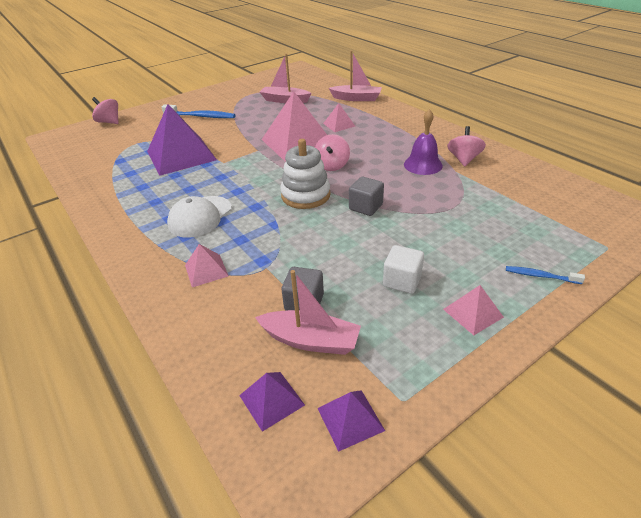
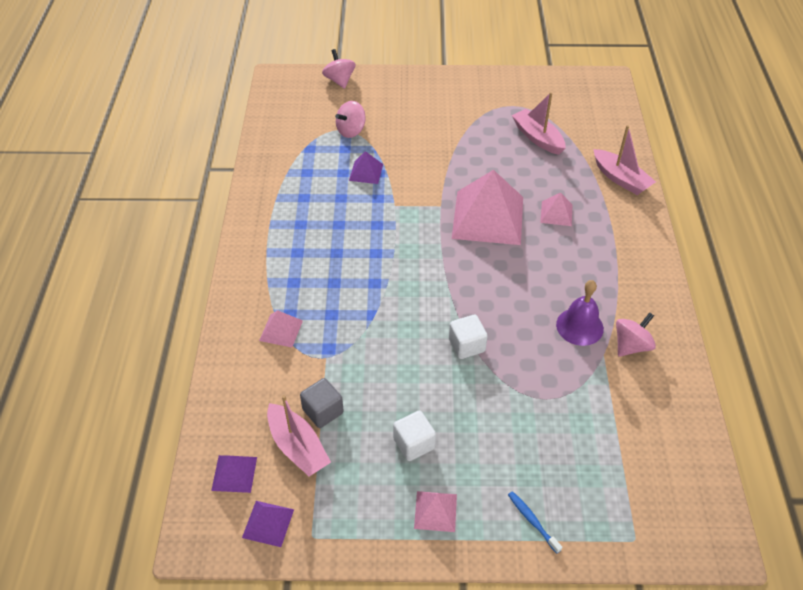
camera: 35 degrees right, 10 degrees up
purple pyramid [147,104,217,176] -> purple pyramid [349,151,383,184], size x0.46
blue toothbrush [162,105,235,118] -> none
white cap [167,196,232,238] -> none
white stacking toy [280,139,331,209] -> none
pink spinning top [315,134,350,171] -> pink spinning top moved to [335,101,366,138]
grey cube [349,177,384,216] -> white cube [449,315,487,359]

